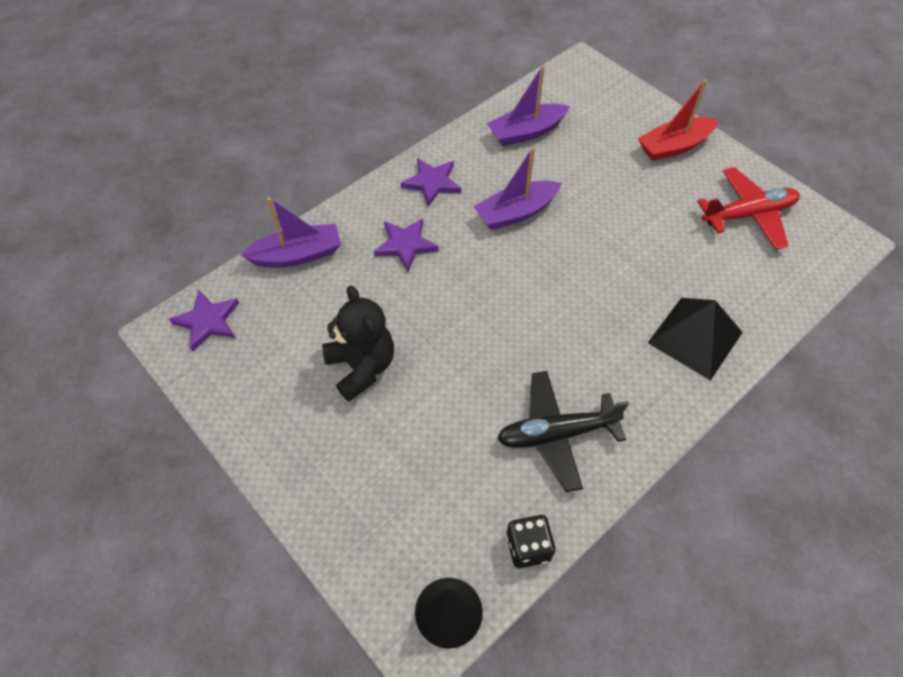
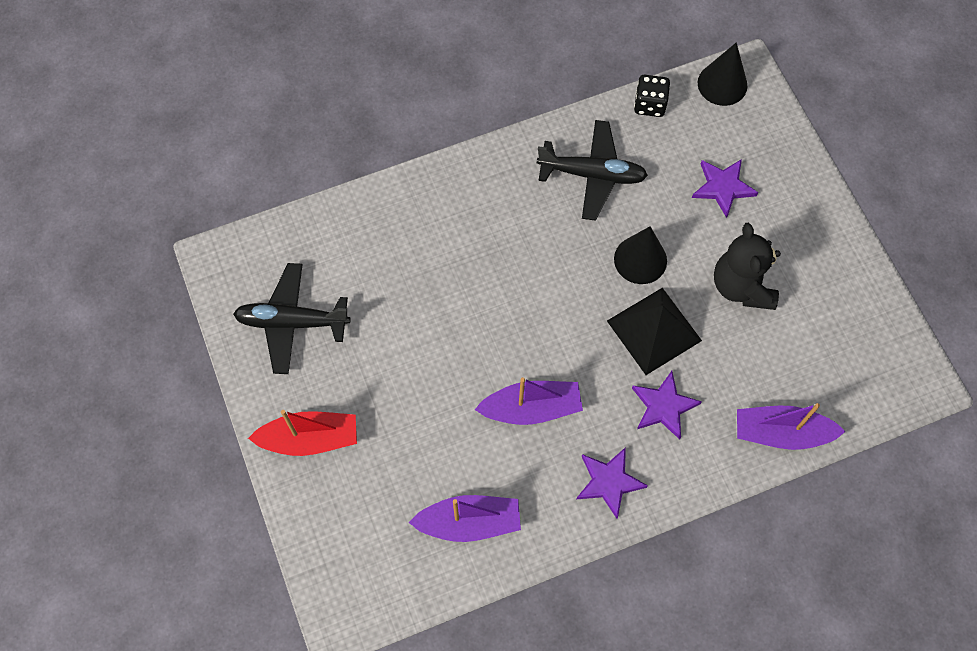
camera: 160 degrees left, 10 degrees up
purple star [169,290,239,351] -> purple star moved to [692,159,759,218]
black pyramid [648,298,743,380] -> black pyramid moved to [607,288,702,375]
red plane [697,167,800,250] -> black plane [233,263,351,374]
none -> black cone [614,226,667,284]

